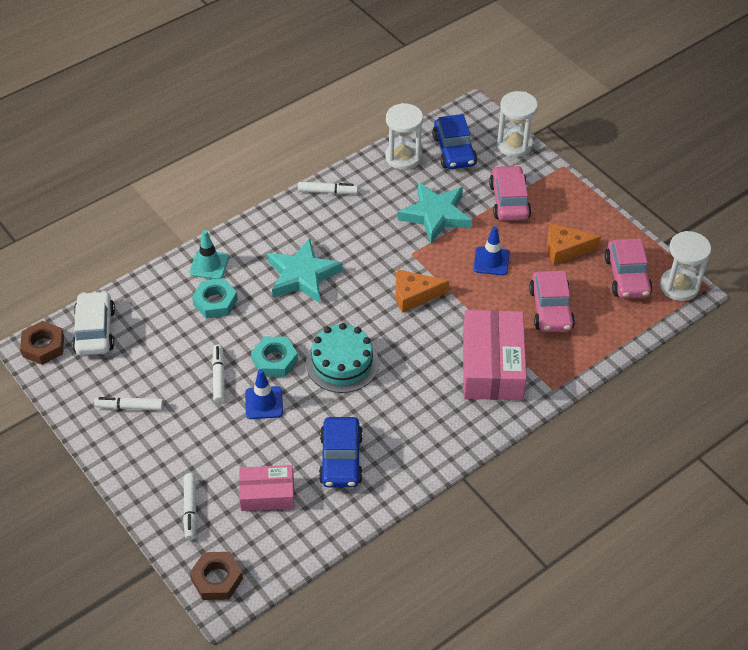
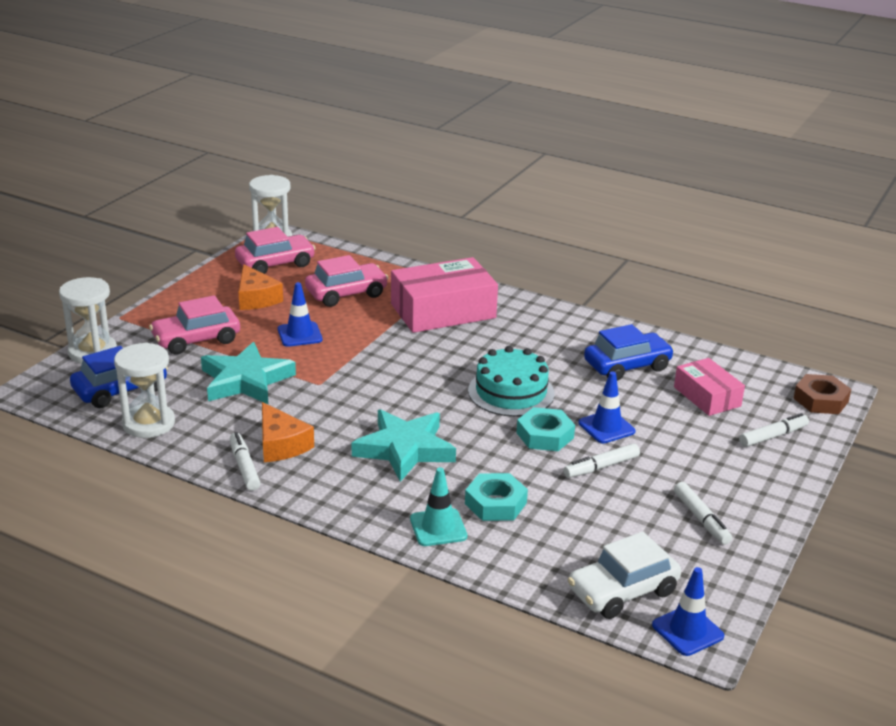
camera: 115 degrees left, 20 degrees down
brown nut [20,321,64,365] -> blue traffic cone [652,567,724,656]
orange cheese [395,269,449,313] -> orange cheese moved to [262,402,314,462]

